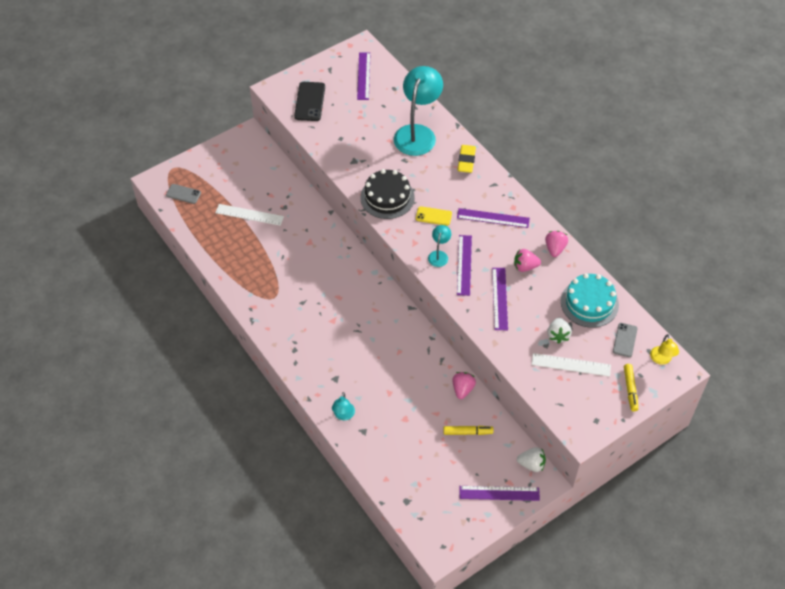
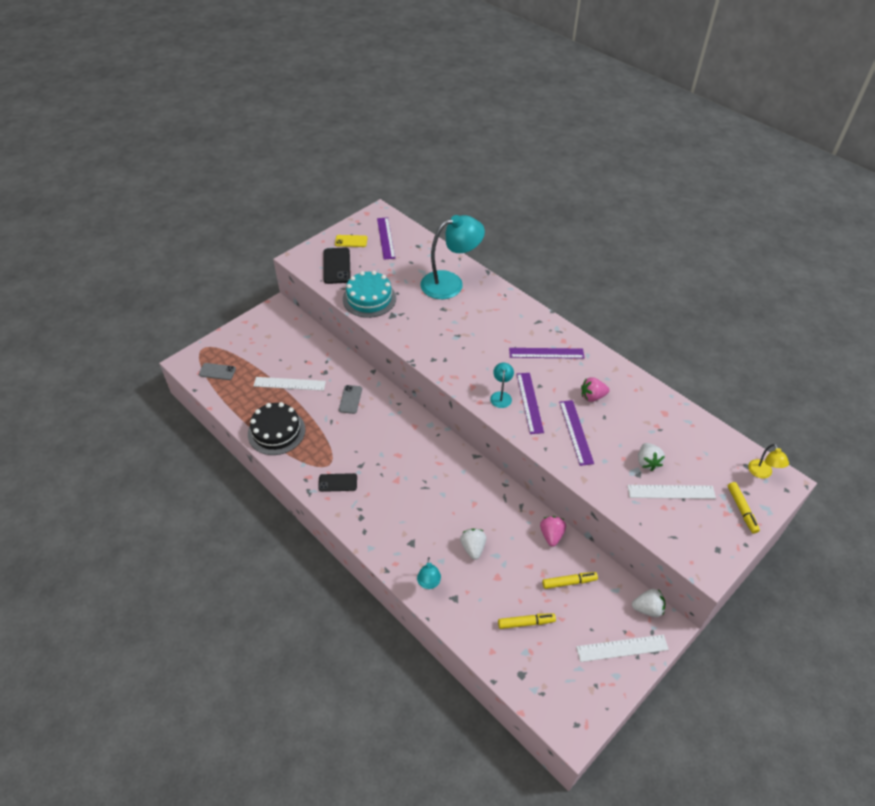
camera: 10 degrees left, 5 degrees down
black cake [360,169,415,219] -> black cake moved to [248,402,305,455]
turquoise lamp [394,66,443,156] -> turquoise lamp turned 60 degrees clockwise [420,215,485,299]
yellow phone [416,206,452,226] -> yellow phone moved to [335,235,368,247]
yellow eraser [457,145,476,173] -> none
purple ruler [460,486,540,501] -> white ruler [576,635,669,662]
pink strawberry [545,231,568,257] -> none
turquoise cake [561,273,619,328] -> turquoise cake moved to [343,271,396,318]
grey phone [613,323,638,357] -> grey phone moved to [339,385,362,414]
none -> black phone [318,473,357,492]
none -> white strawberry [460,529,486,560]
none -> yellow marker [498,613,556,629]

